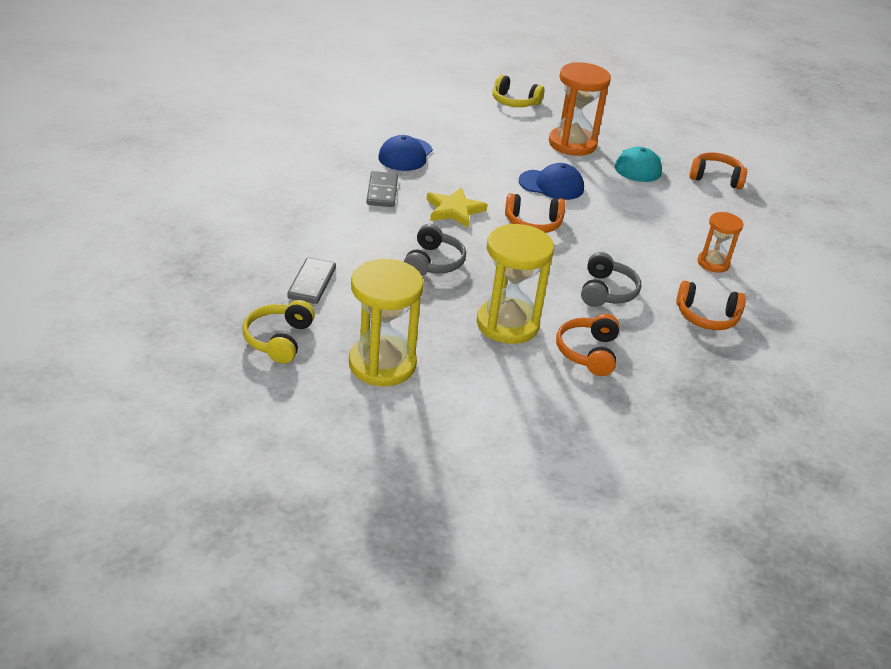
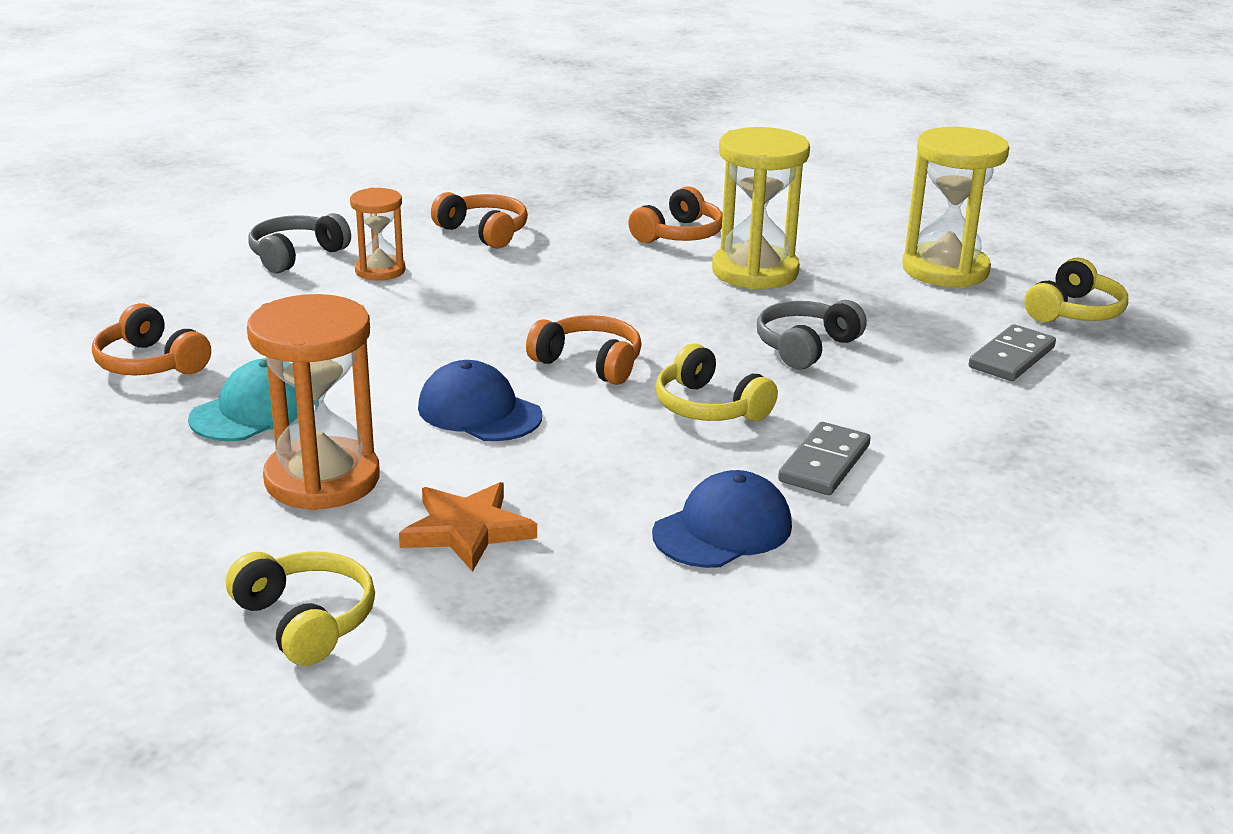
camera: 150 degrees left, 10 degrees down
yellow star [427,187,488,228] -> yellow headphones [655,343,778,421]
grey headphones [581,252,641,307] -> grey headphones moved to [248,213,351,273]
none -> orange star [399,482,537,572]

